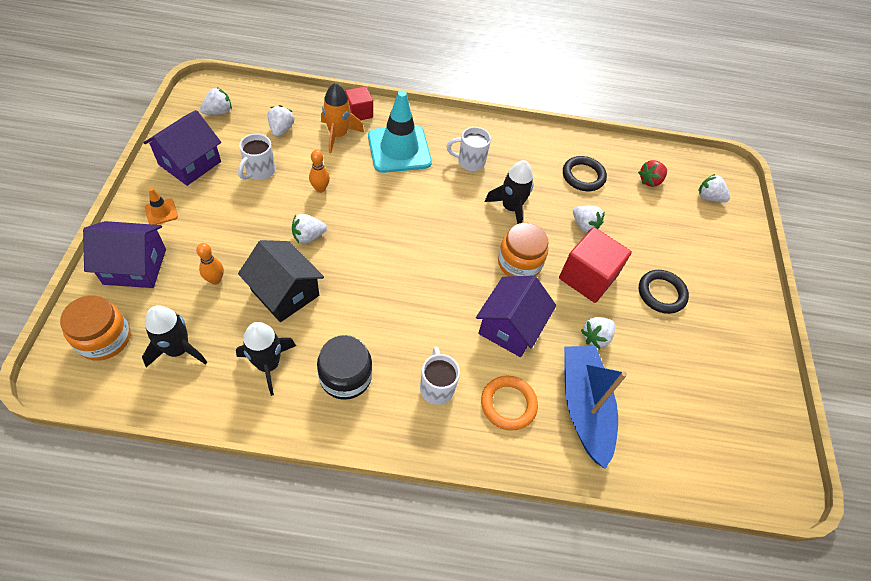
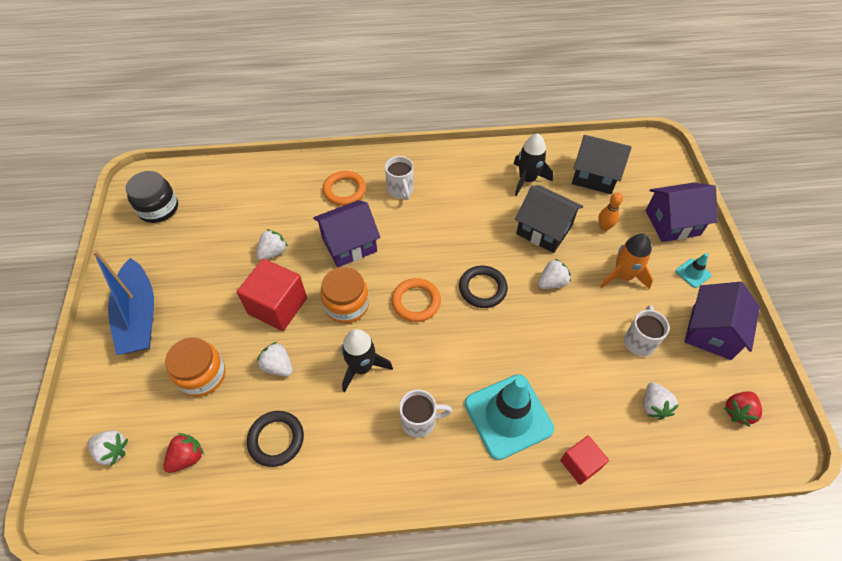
camera: 175 degrees right, 0 degrees up
orange jar [60,295,130,361] -> orange jar moved to [165,337,226,397]
black rocket [142,305,207,367] -> black house [572,135,632,194]
orange traffic cone [145,188,178,225] -> turquoise traffic cone [676,253,711,288]
white strawberry [200,87,232,115] -> red strawberry [724,391,762,427]
orange bowling pin [309,150,330,193] -> none
black jar [317,335,372,400] -> black jar moved to [126,171,178,223]
orange rocket [321,83,364,153] -> orange rocket moved to [600,233,653,289]
purple house [476,275,556,357] -> purple house turned 45 degrees clockwise [313,200,380,267]
blue boat [564,346,627,469] -> blue boat moved to [93,250,154,355]
black ring [639,270,689,314] -> black ring moved to [459,266,508,308]
none -> orange ring [392,278,441,322]

